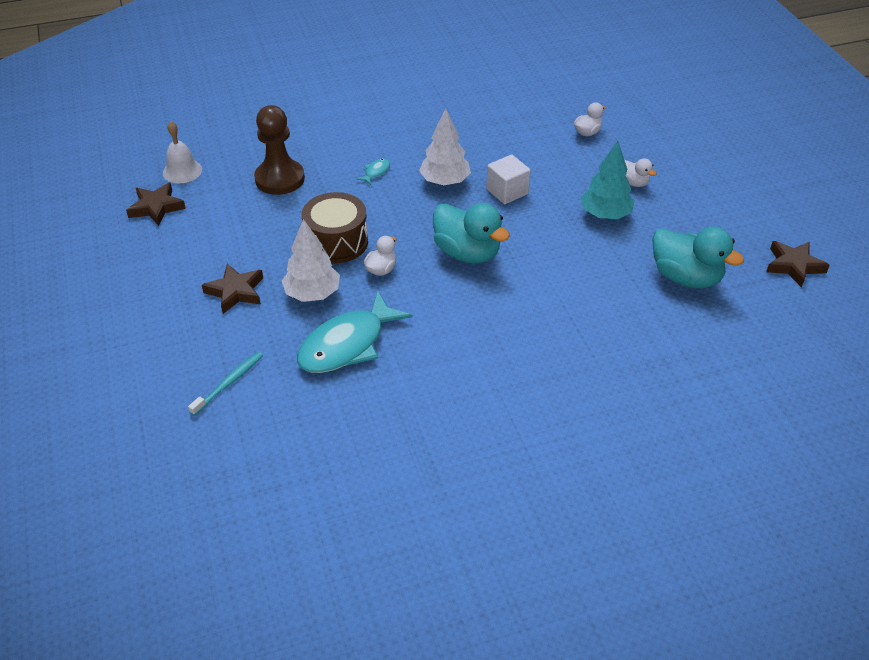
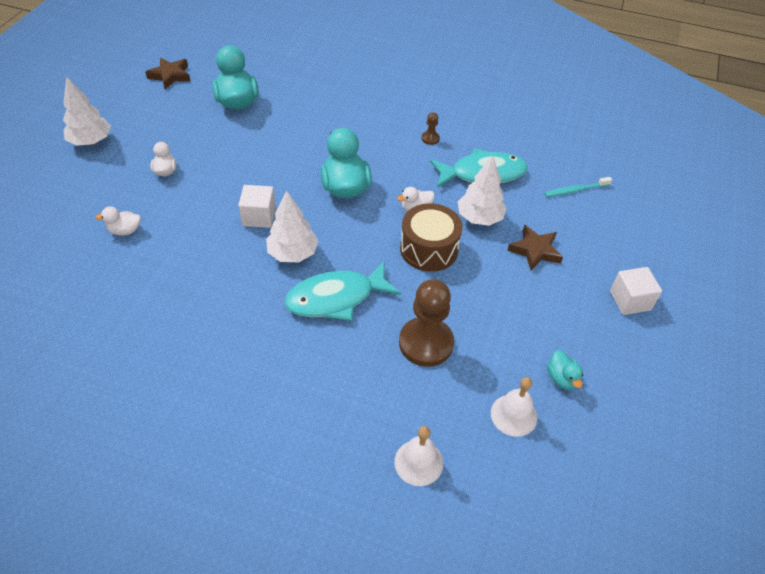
camera: 145 degrees left, 5 degrees up
brown star [126,183,186,226] -> turquoise duck [547,350,583,390]
turquoise fish [357,158,390,185] -> turquoise fish [285,261,401,321], size x2.50
turquoise tree [581,141,635,219] -> none
none -> white tree [63,76,111,146]
none -> white bell [394,426,443,486]
none -> brown pawn [421,112,440,145]
none -> white cube [610,267,662,315]

